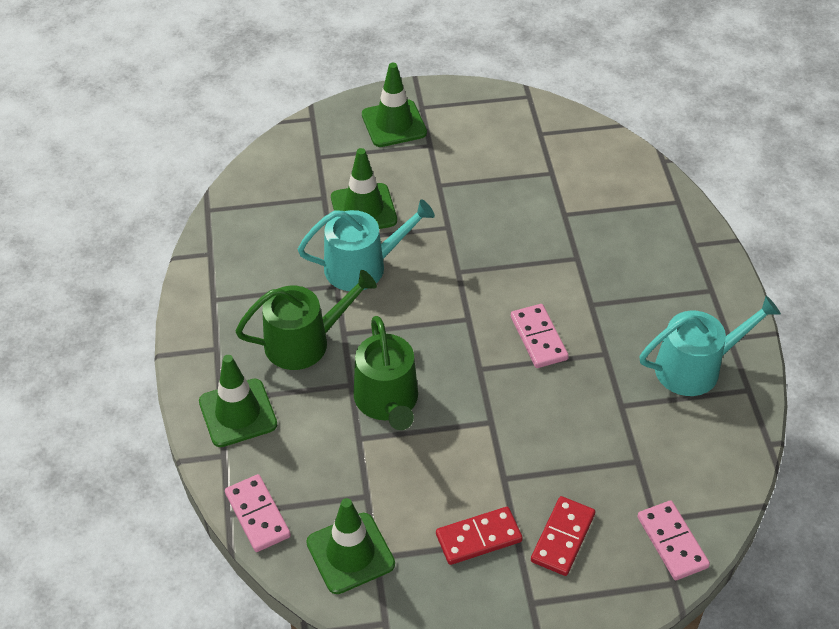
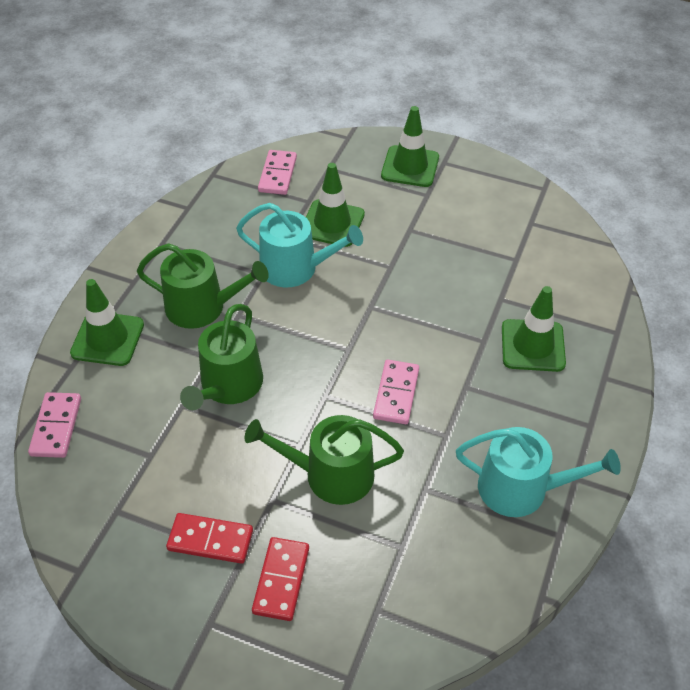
camera: 30 degrees right, 0 degrees up
green traffic cone [306,498,395,594] -> green traffic cone moved to [502,286,566,372]
red domino [531,496,595,576] -> red domino turned 45 degrees counterclockwise [252,537,309,621]
pink domino [638,500,710,580] -> pink domino moved to [258,150,297,195]
none -> green watering can [244,415,404,505]

